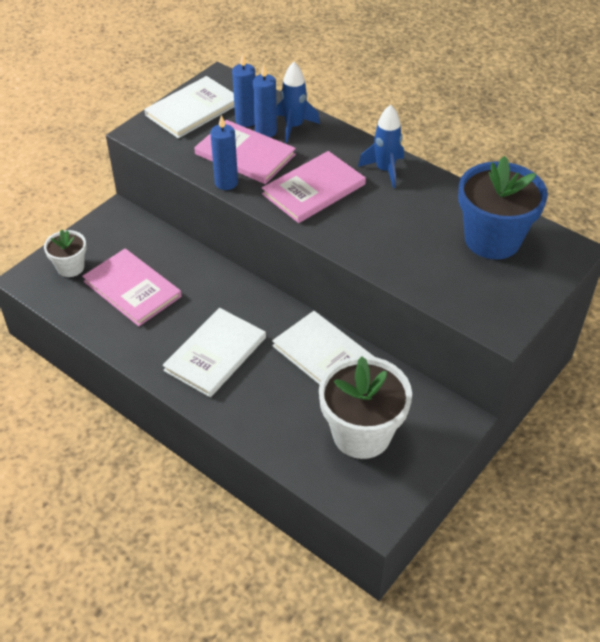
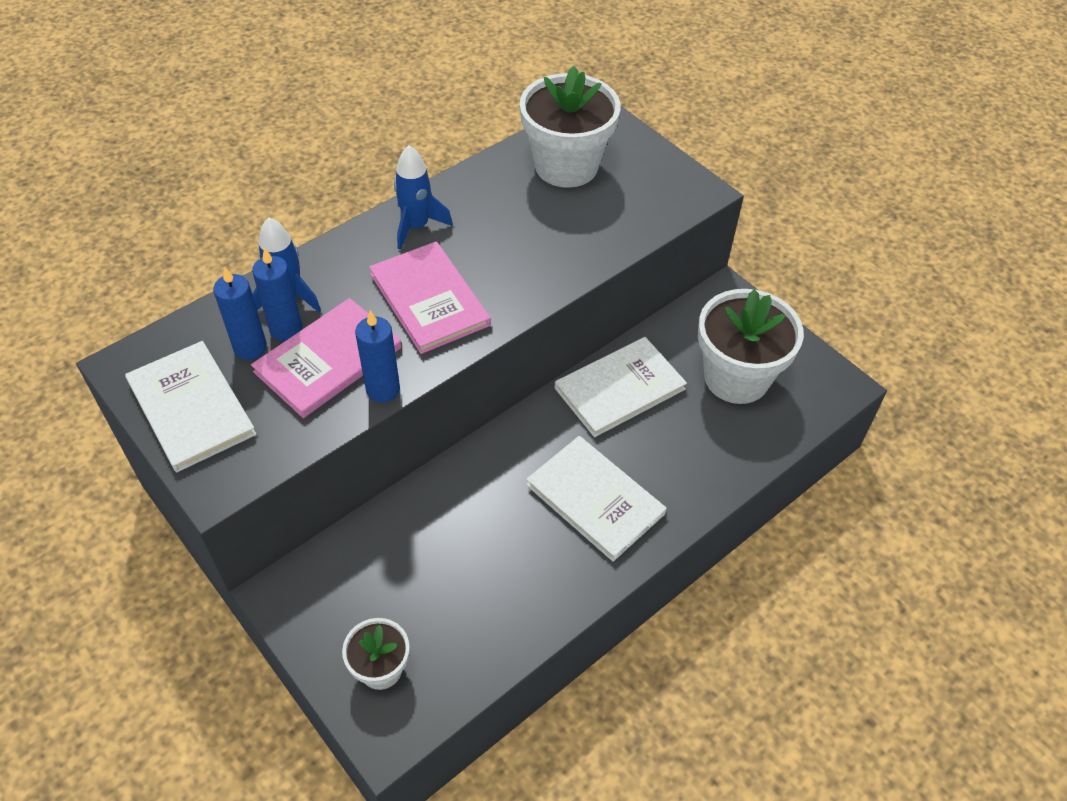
camera: 80 degrees left, 5 degrees up
pink book [82,249,182,326] -> none
blue flower pot [458,156,548,259] -> white flower pot [520,66,621,188]

